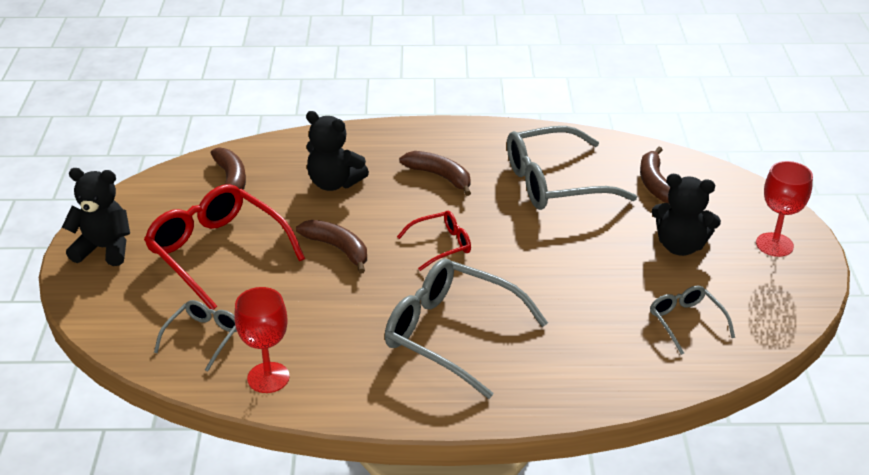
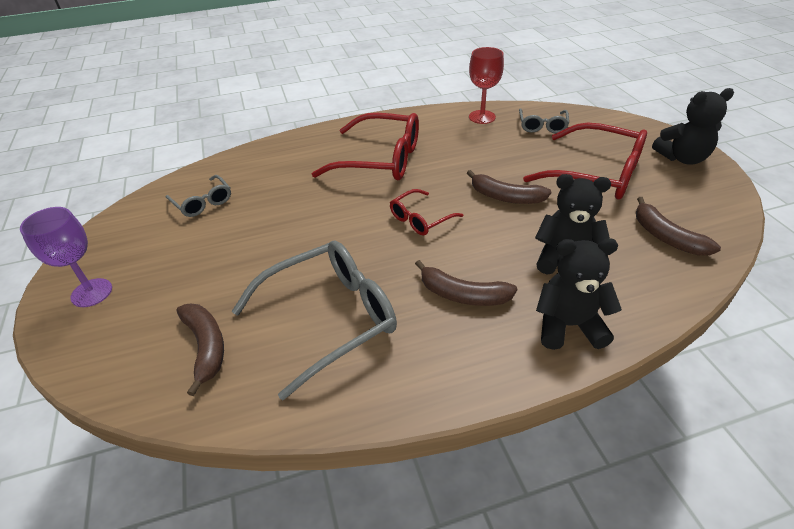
camera: 165 degrees right, 5 degrees up
grey glasses [385,259,548,399] -> red glasses [312,113,419,181]
black teddy bear [652,174,721,256] -> black teddy bear moved to [536,238,622,350]
red goblet [756,161,813,257] -> purple goblet [20,207,112,307]

